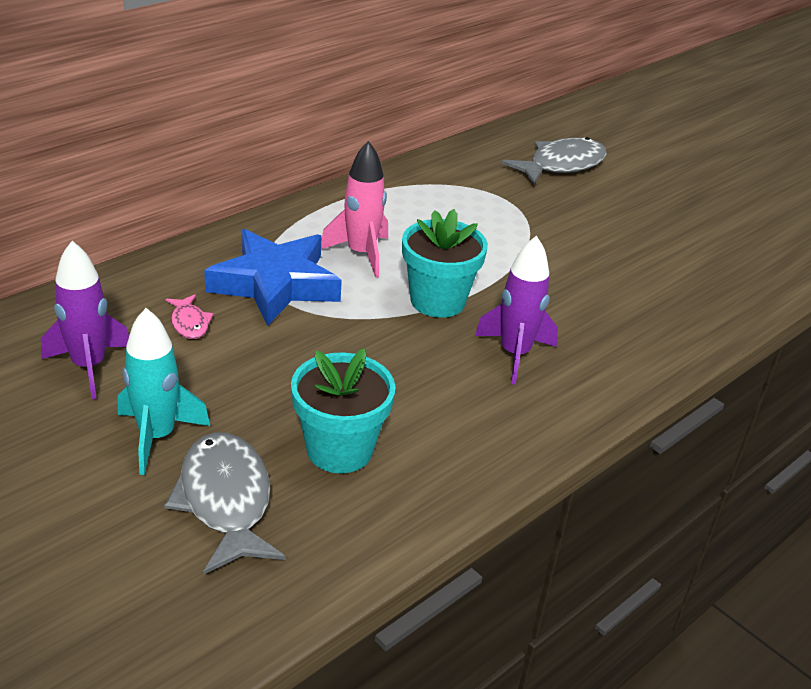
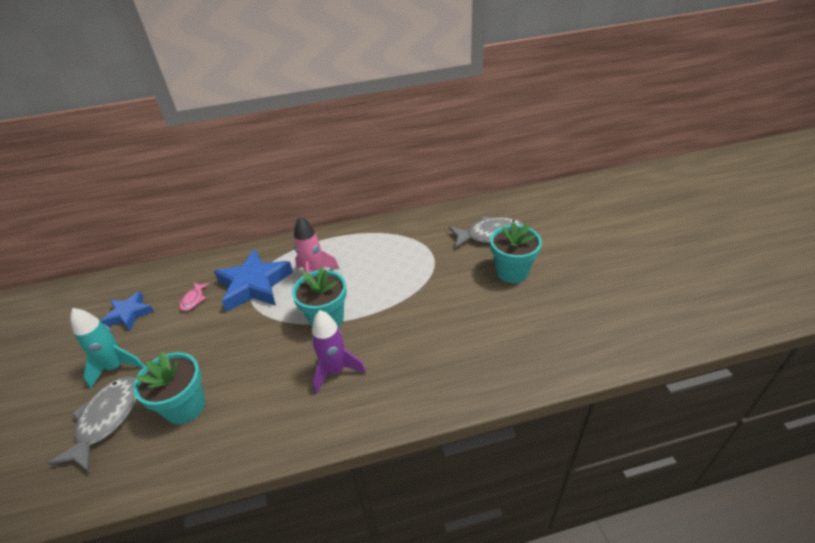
camera: 35 degrees right, 5 degrees up
purple rocket [41,241,129,399] -> blue star [101,291,154,331]
none -> turquoise flower pot [490,222,542,283]

